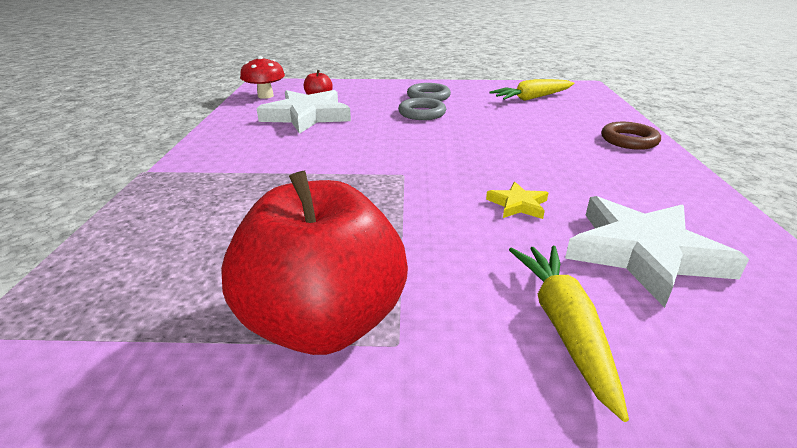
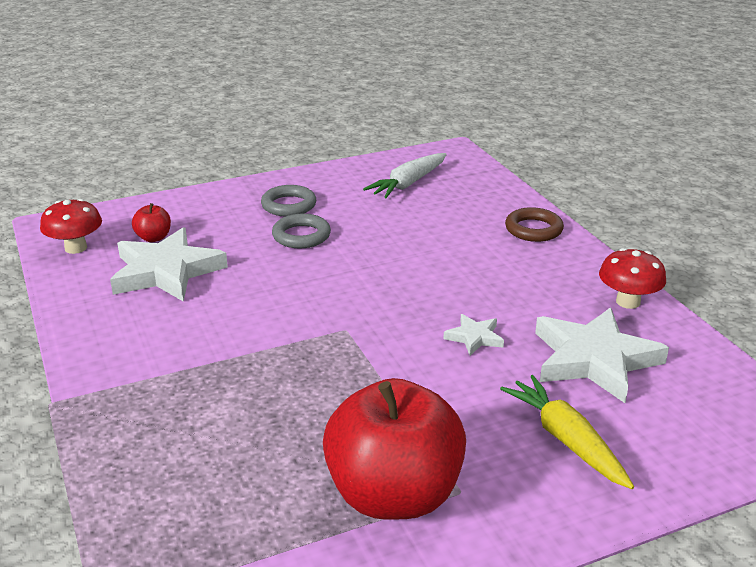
camera: 25 degrees left, 0 degrees up
yellow star [486,182,548,219] -> white star [443,314,504,356]
yellow carrot [489,79,574,101] -> white carrot [363,153,447,198]
none -> red mushroom [599,248,666,309]

